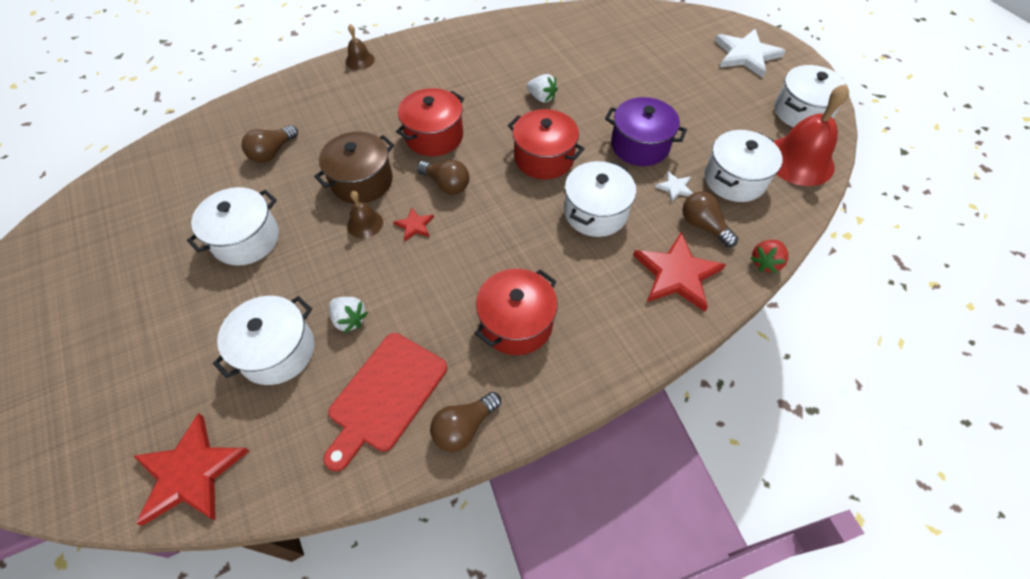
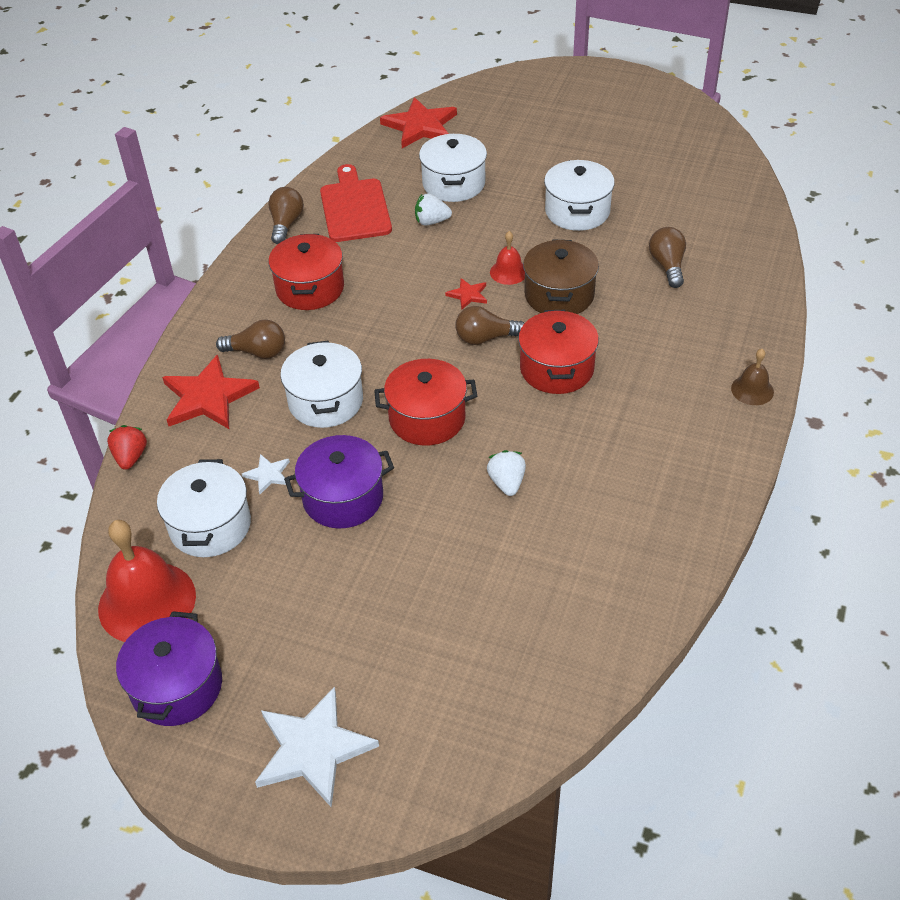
camera: 140 degrees right, 10 degrees down
brown bell [347,191,383,238] -> red bell [490,231,525,285]
white strawberry [527,74,558,103] -> white strawberry turned 90 degrees clockwise [487,450,526,496]
brown light bulb [682,191,738,247] -> brown light bulb moved to [216,319,285,359]
white pot [774,65,850,127] -> purple pot [116,611,222,726]

